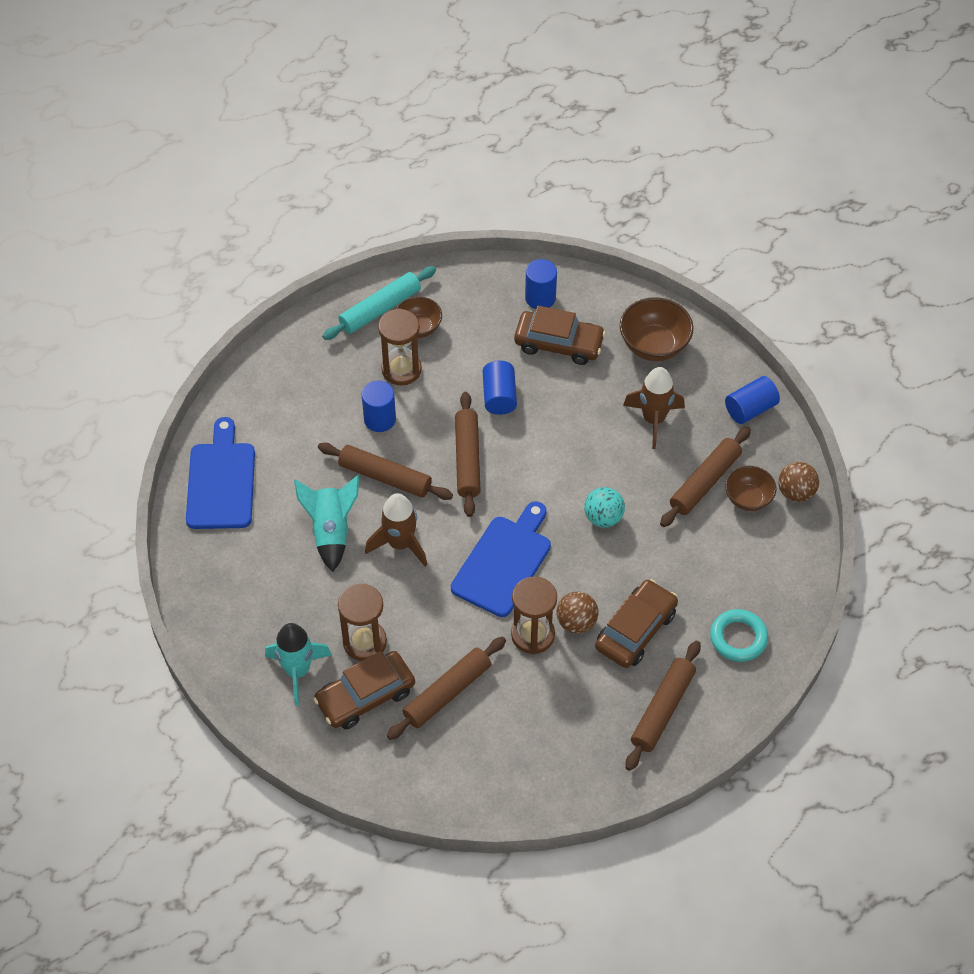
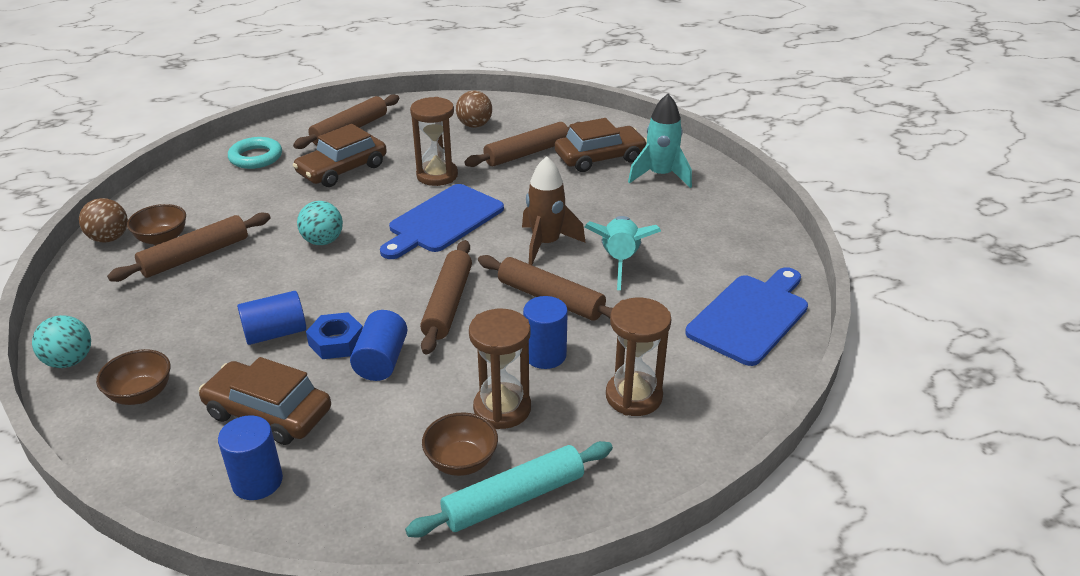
camera: 170 degrees left, 20 degrees down
blue cutting board [186,417,255,529] -> blue cutting board turned 150 degrees counterclockwise [685,267,808,366]
brown hourglass [338,584,387,661] -> brown hourglass moved to [606,298,671,416]
brown ball [557,591,598,634] -> brown ball moved to [456,91,492,128]
brown bowl [620,297,693,361] -> brown bowl [96,349,170,405], size x0.66
brown rocket [623,367,685,449] -> none
blue cylinder [725,376,780,424] -> blue cylinder moved to [237,291,306,345]
none -> turquoise ball [32,315,91,368]
none -> blue nut [306,312,363,359]

